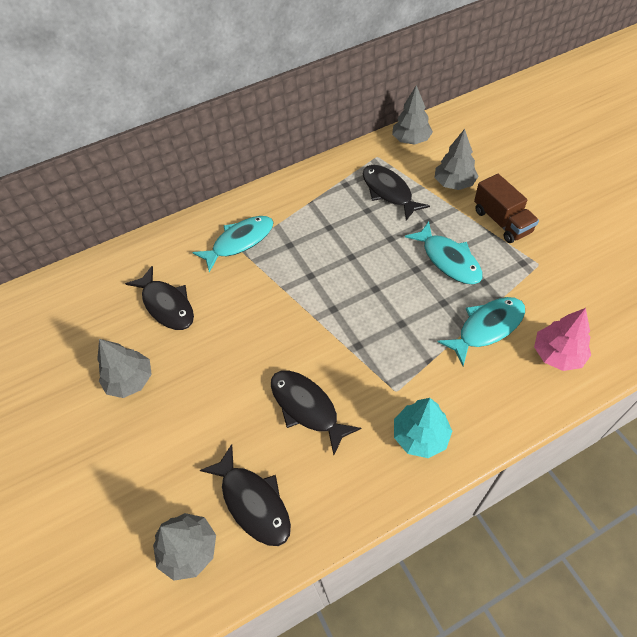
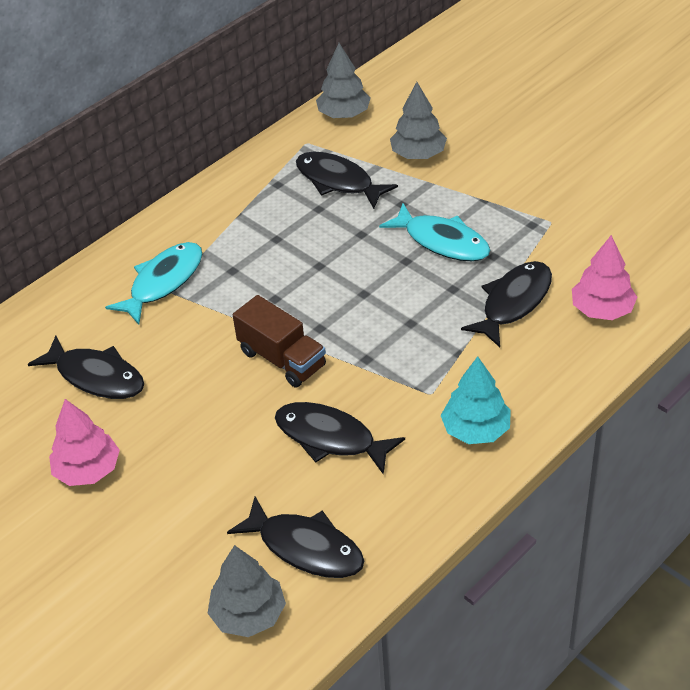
camera: 20 degrees left, 10 degrees down
grey tree [97,339,152,398] -> pink tree [49,399,120,486]
turquoise fish [437,297,525,366] -> black fish [461,261,552,347]
brown truck [474,174,539,243] -> brown truck moved to [233,295,326,387]

